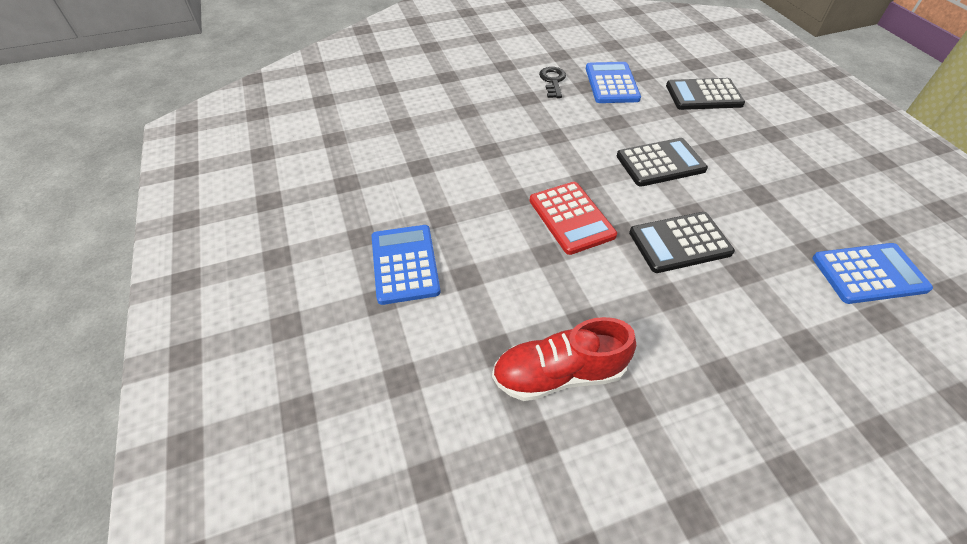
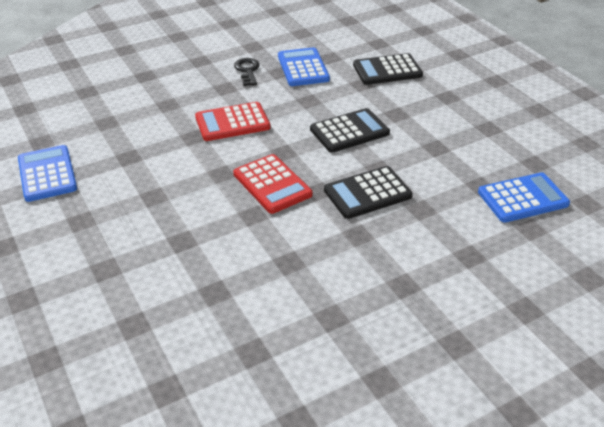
camera: 10 degrees left, 10 degrees down
blue calculator [372,225,441,305] -> blue calculator moved to [18,145,77,202]
red shoe [492,317,636,401] -> none
none -> red calculator [195,102,270,141]

